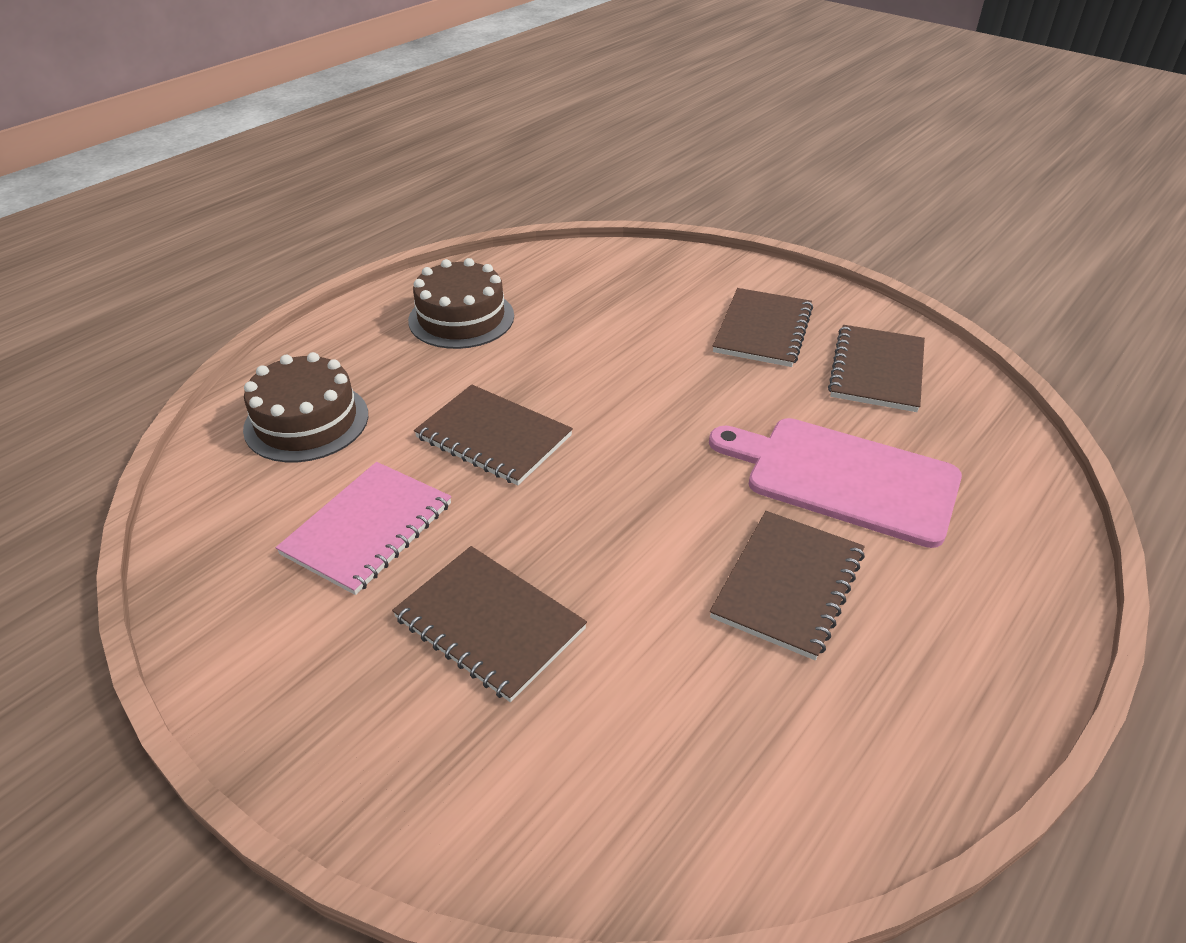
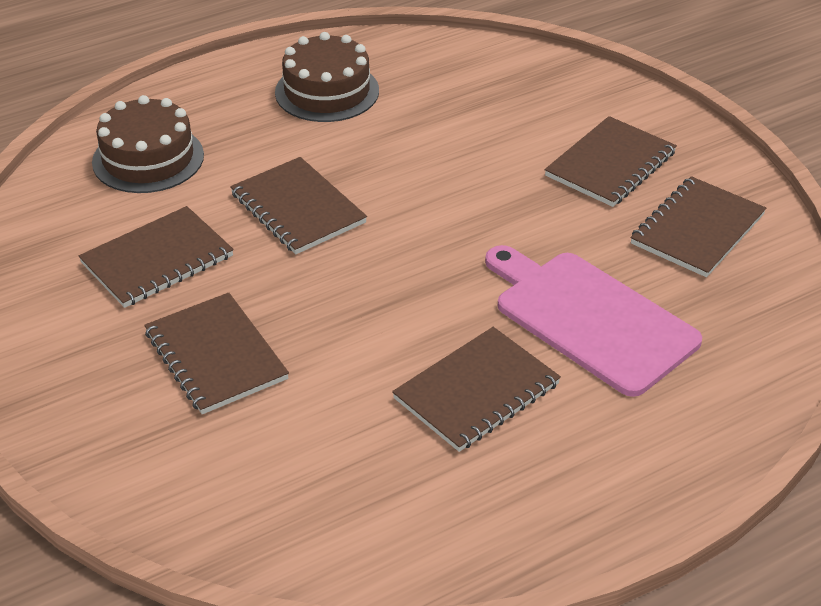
camera: 20 degrees right, 0 degrees up
pink notebook [276,462,451,595] -> brown notebook [79,206,234,308]

